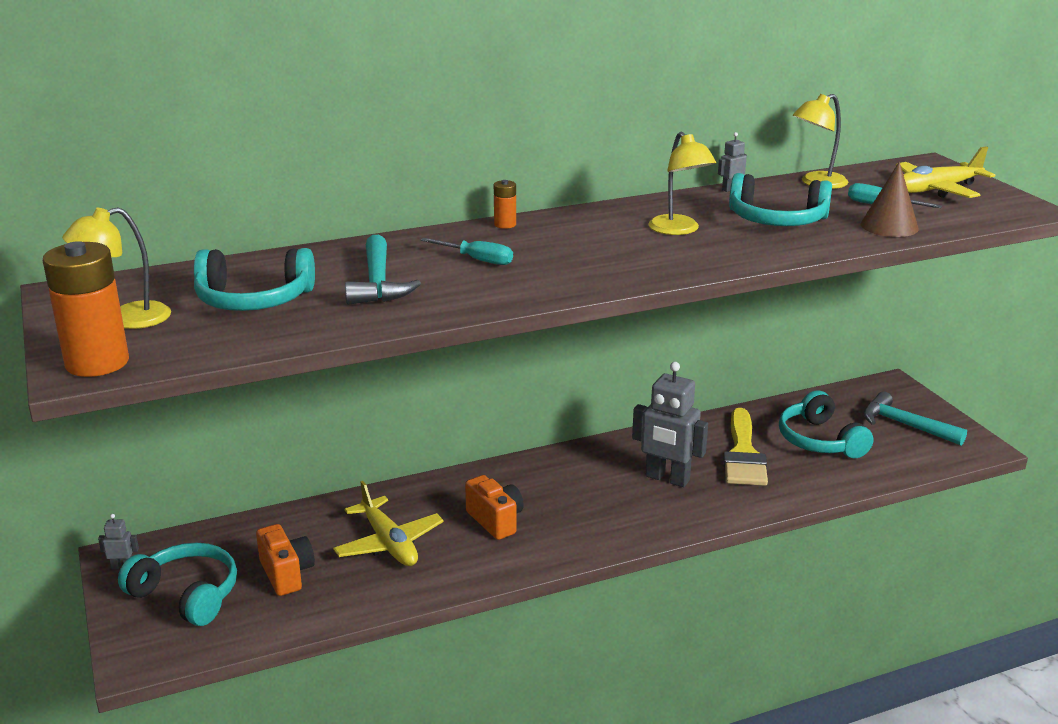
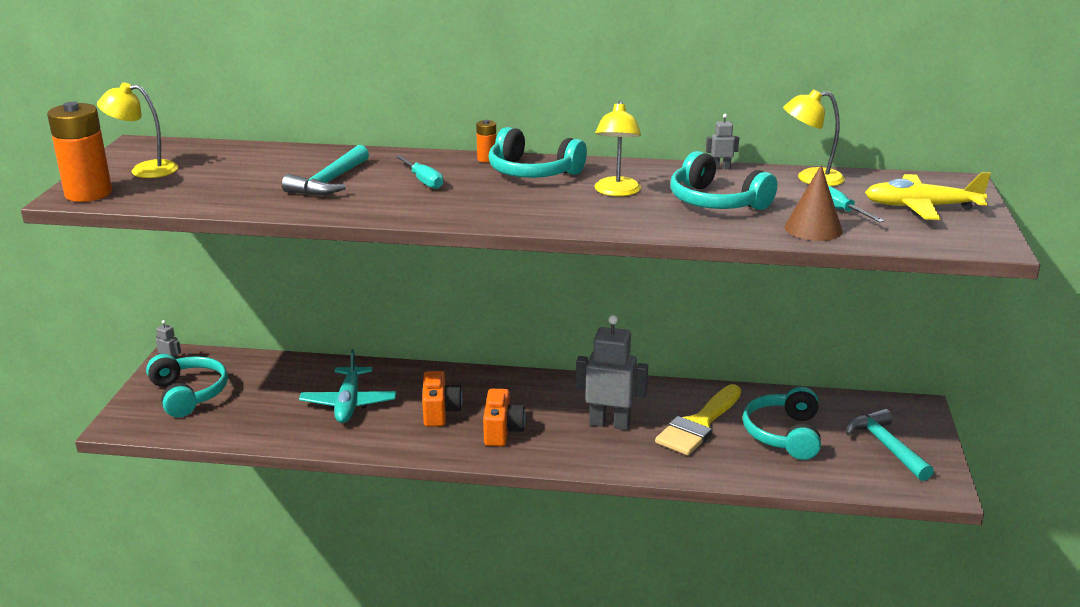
camera: 30 degrees right, 0 degrees up
turquoise headphones [194,248,315,311] -> turquoise headphones moved to [488,127,587,178]
orange camera [256,524,315,596] -> orange camera moved to [483,389,526,446]
yellow plane [333,481,444,566] -> turquoise plane [299,349,396,423]
grey robot [632,362,708,487] -> grey robot turned 135 degrees clockwise [576,315,648,430]

